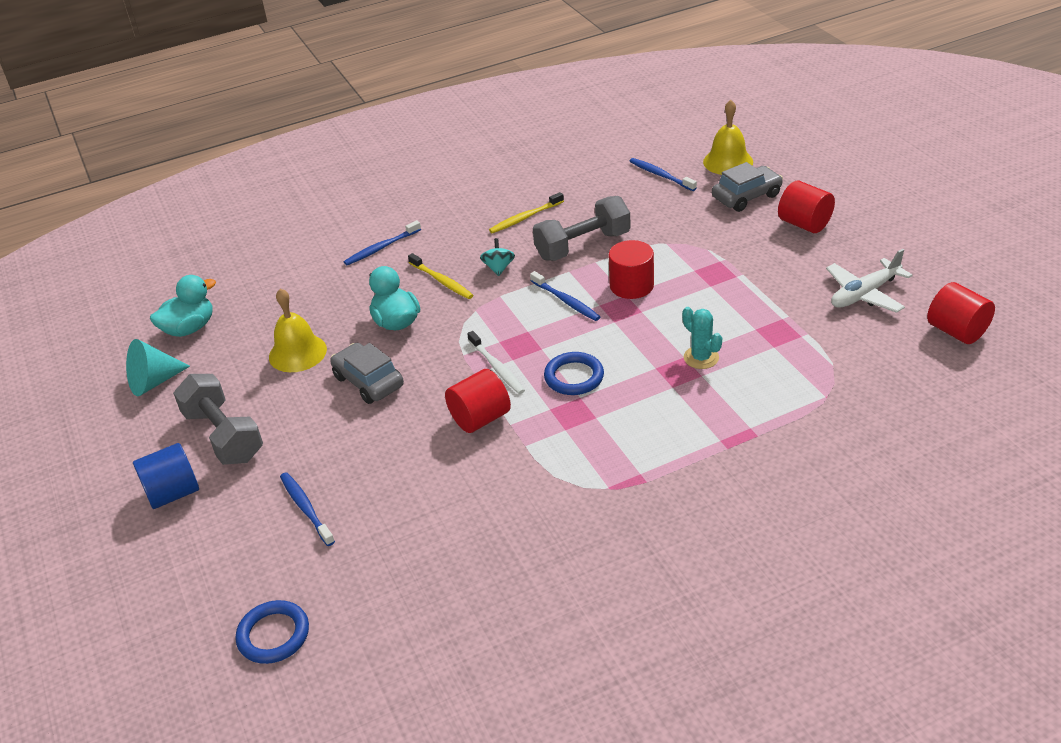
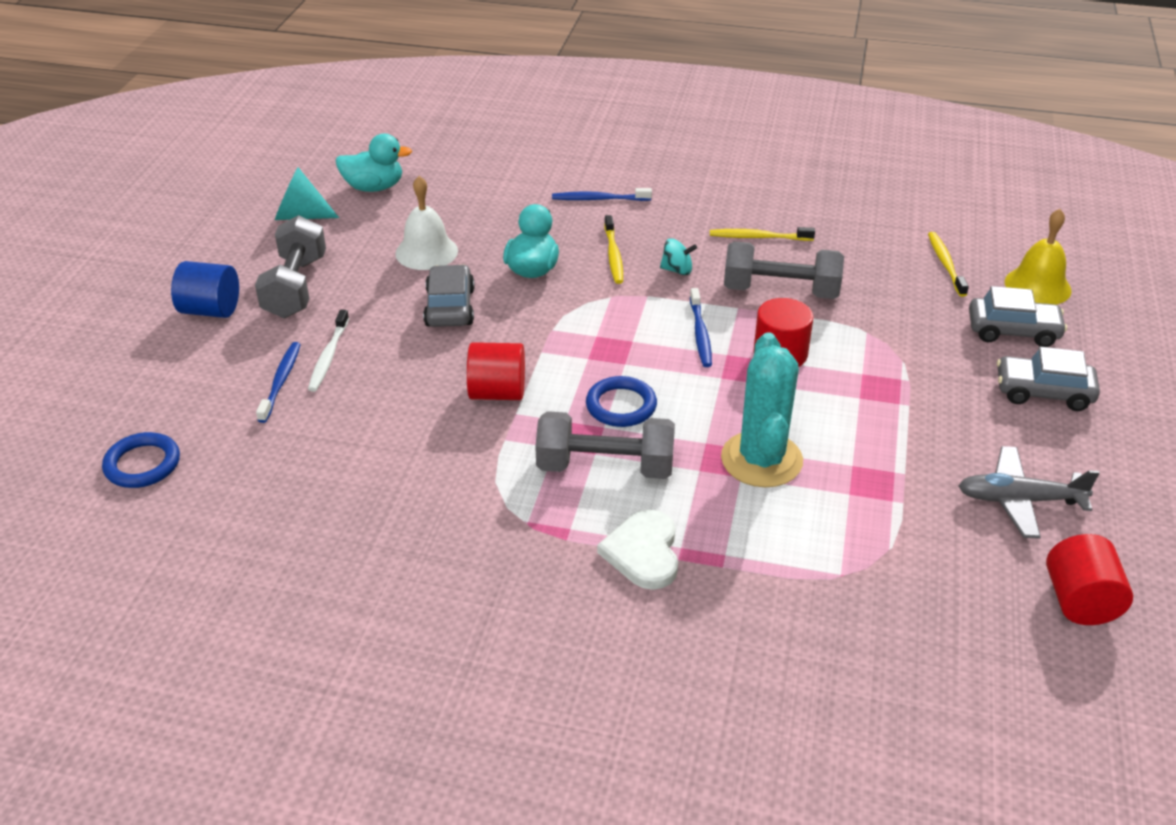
camera: 35 degrees right, 0 degrees up
yellow bell [269,288,327,372] -> white bell [395,176,458,270]
white toothbrush [467,331,525,394] -> white toothbrush moved to [308,309,349,392]
turquoise spinning top [480,238,515,276] -> turquoise spinning top turned 60 degrees clockwise [660,238,697,275]
blue toothbrush [629,158,697,191] -> yellow toothbrush [928,232,969,297]
turquoise cactus [682,307,722,369] -> turquoise cactus [721,333,803,487], size x1.85
red cylinder [778,181,835,233] -> grey car [997,347,1100,411]
white plane [826,249,913,313] -> grey plane [959,446,1099,539]
none -> grey dumbbell [535,411,675,479]
none -> white heart [597,510,678,590]

